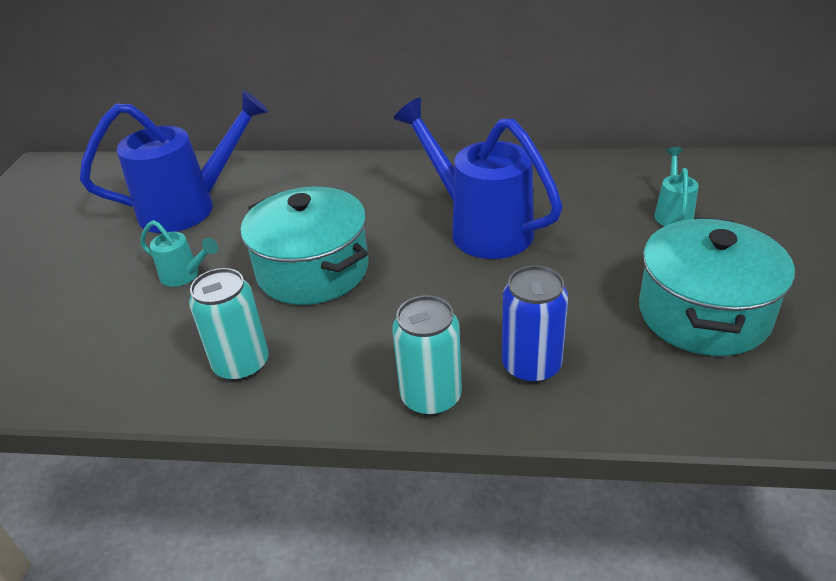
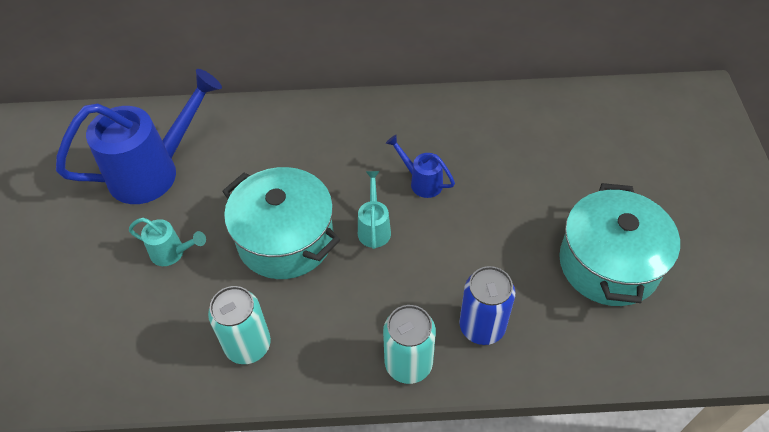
camera: 10 degrees left, 15 degrees up
blue watering can [393,98,563,259] -> blue watering can [386,135,455,198], size x0.46
turquoise watering can [654,147,699,226] -> turquoise watering can moved to [358,171,391,249]

